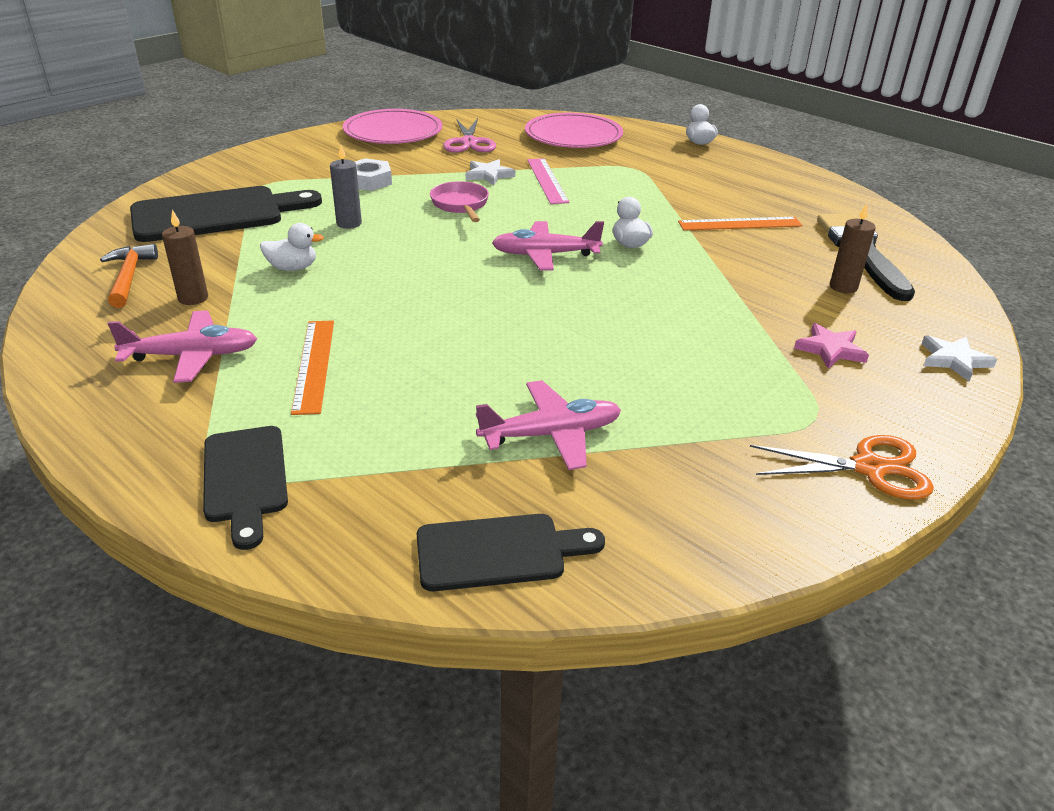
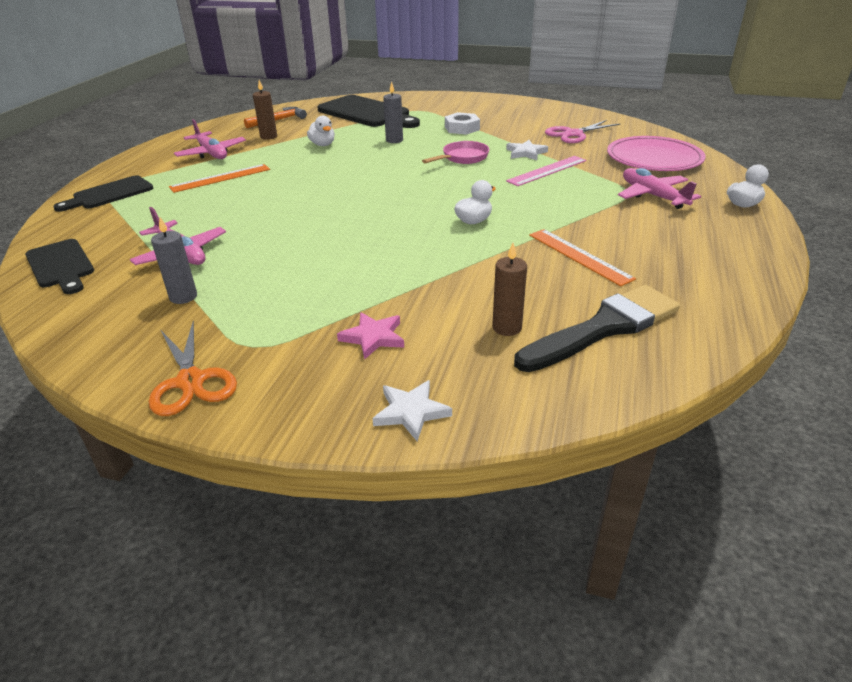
camera: 65 degrees right, 0 degrees up
pink plate [343,109,443,144] -> none
pink plane [492,221,604,270] -> pink plane moved to [618,168,701,209]
none -> grey candle [151,217,197,304]

